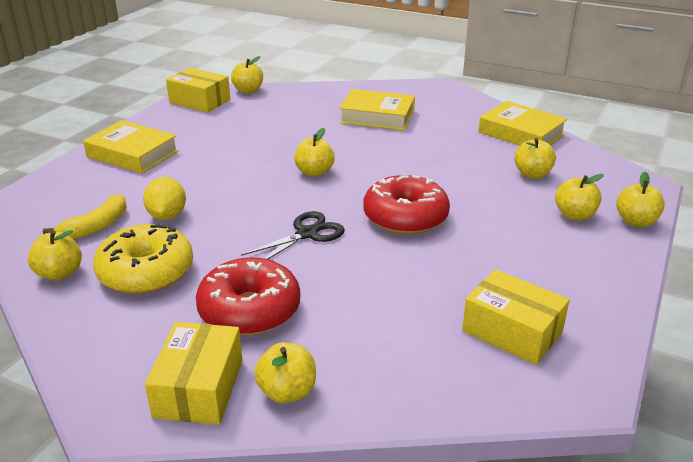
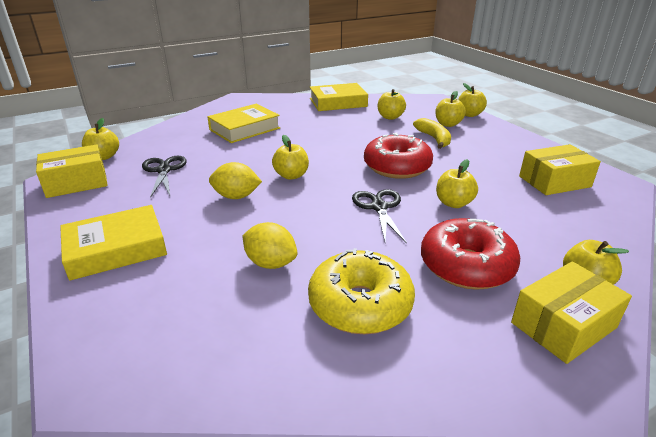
camera: 55 degrees left, 0 degrees up
yellow apple [28,230,82,281] -> yellow apple moved to [436,159,478,208]
yellow banana [43,194,127,239] -> yellow banana moved to [413,118,451,149]
yellow box [145,322,242,425] -> yellow box turned 75 degrees counterclockwise [511,261,632,364]
none -> black scissors [142,156,187,198]
none -> yellow lemon [209,162,262,199]

